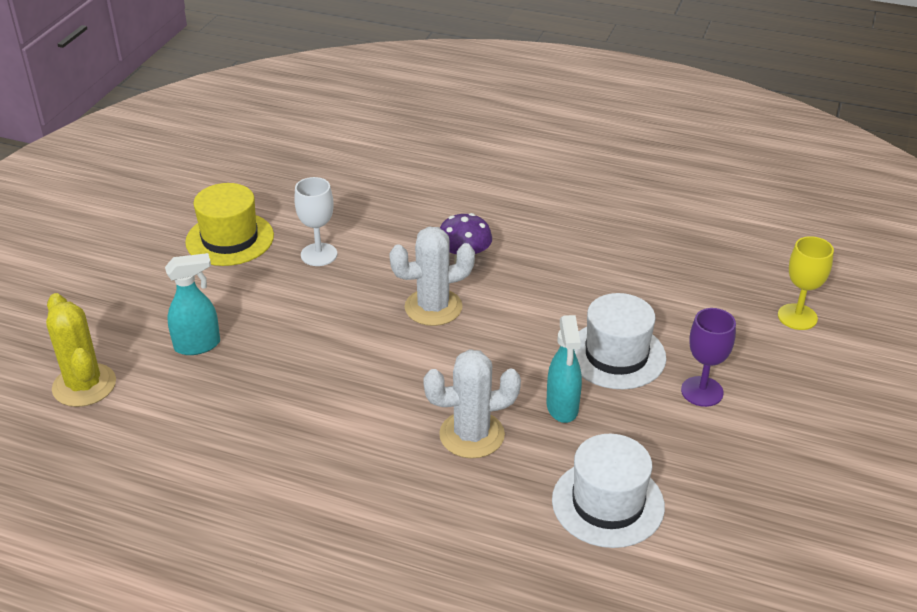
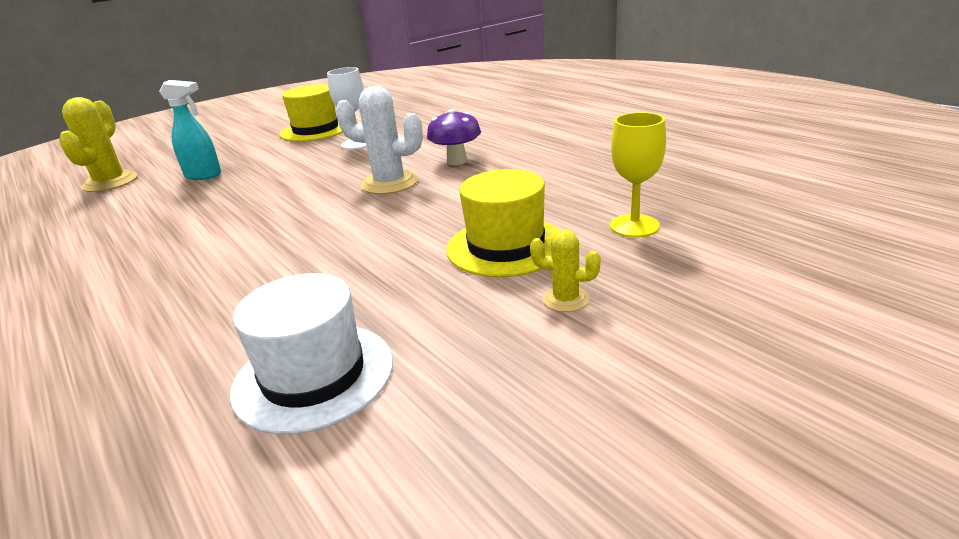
camera: 35 degrees right, 10 degrees down
white cactus [423,349,521,458] -> none
turquoise spray bottle [547,315,582,423] -> none
white hat [574,293,667,389] -> yellow hat [446,169,560,277]
purple goblet [681,308,736,407] -> yellow cactus [530,229,601,312]
yellow goblet [778,236,834,330] -> yellow goblet moved to [610,112,666,238]

